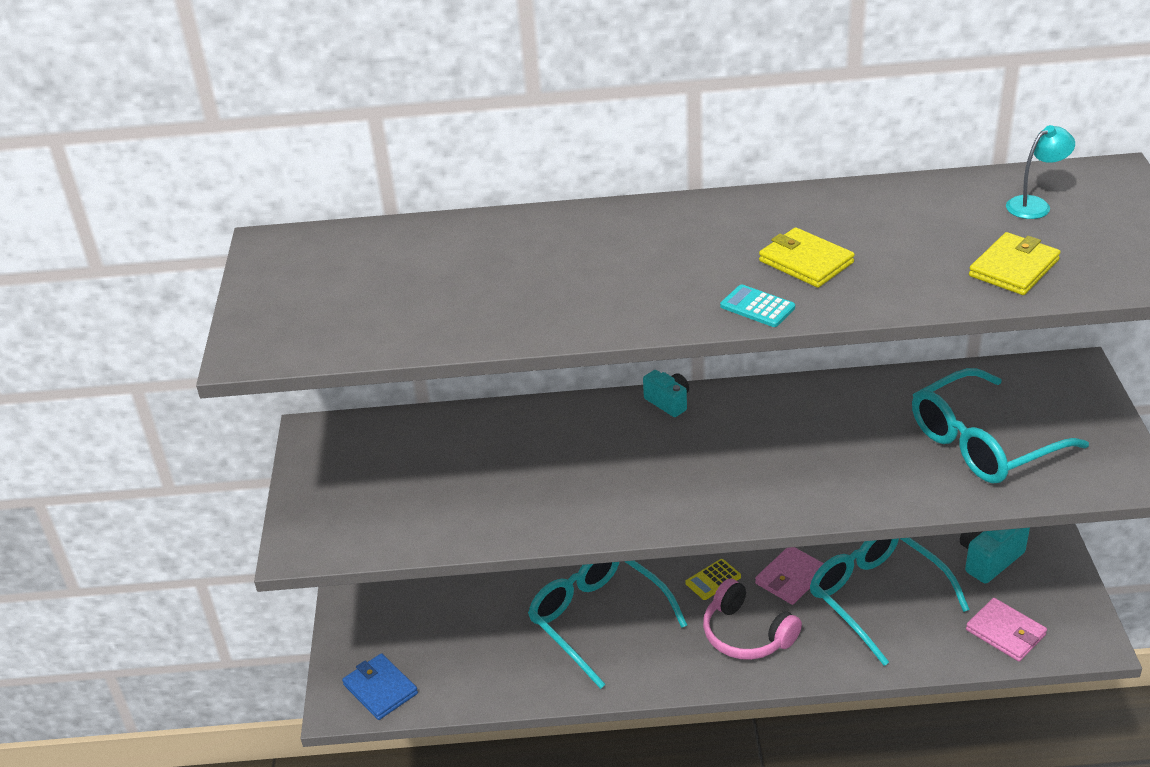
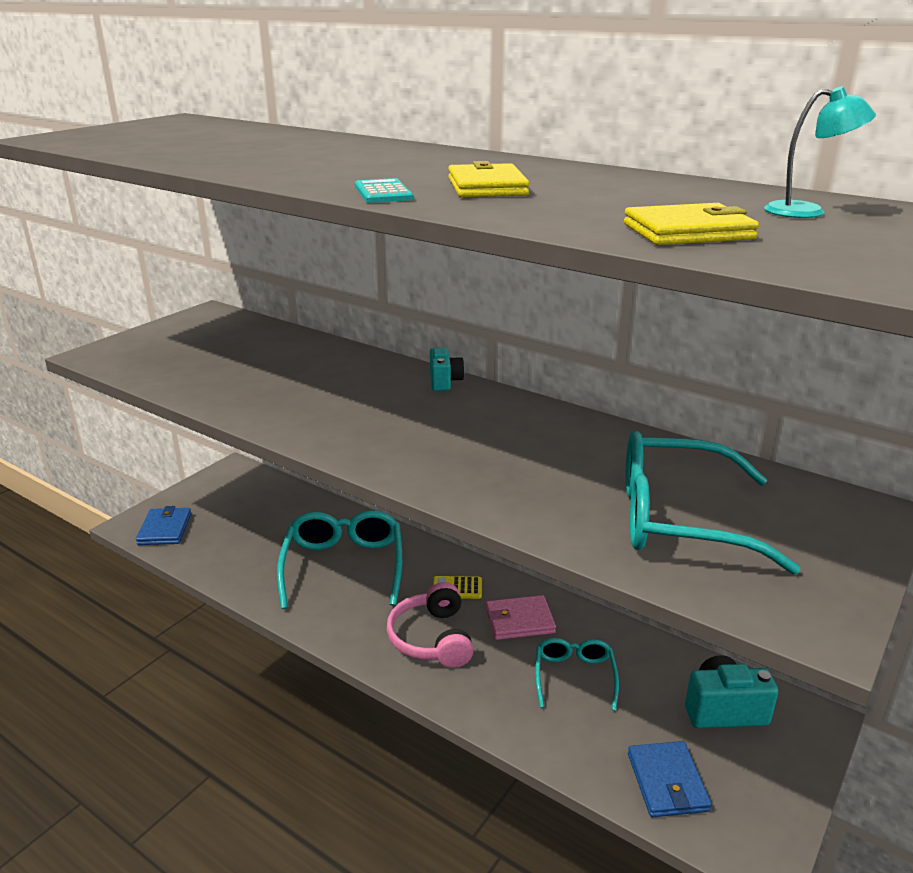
camera: 35 degrees right, 10 degrees down
turquoise glasses [810,538,970,666] -> turquoise glasses [535,638,619,711], size x0.57
pink wallet [966,598,1047,662] -> blue wallet [628,741,712,817]

